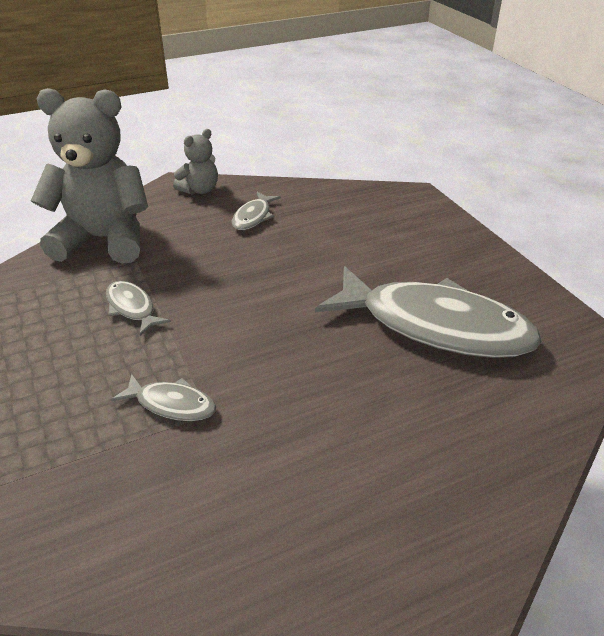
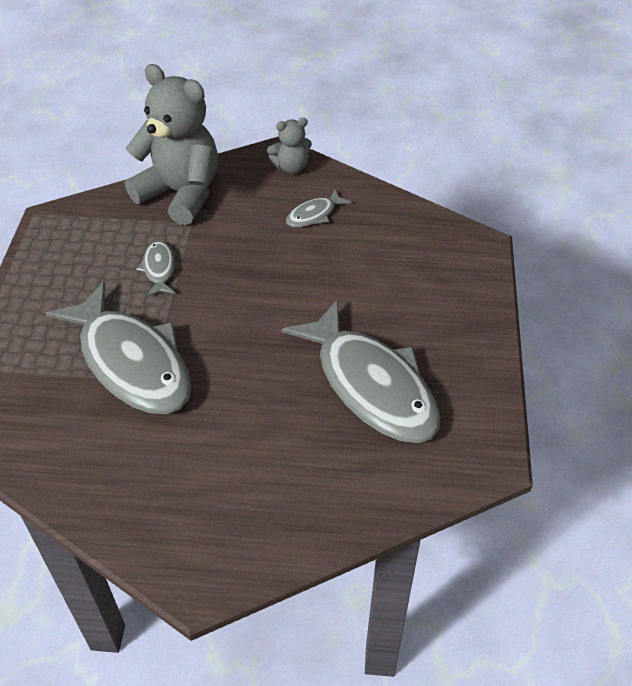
camera: 30 degrees right, 10 degrees up
grey fish [111,374,217,421] -> grey fish [45,281,191,414], size x2.32

